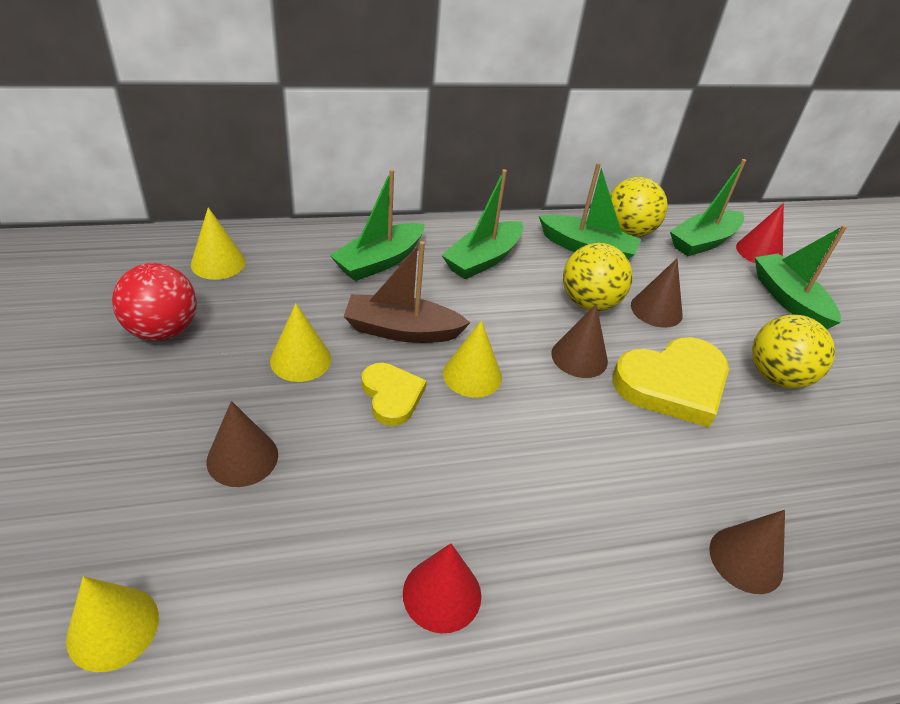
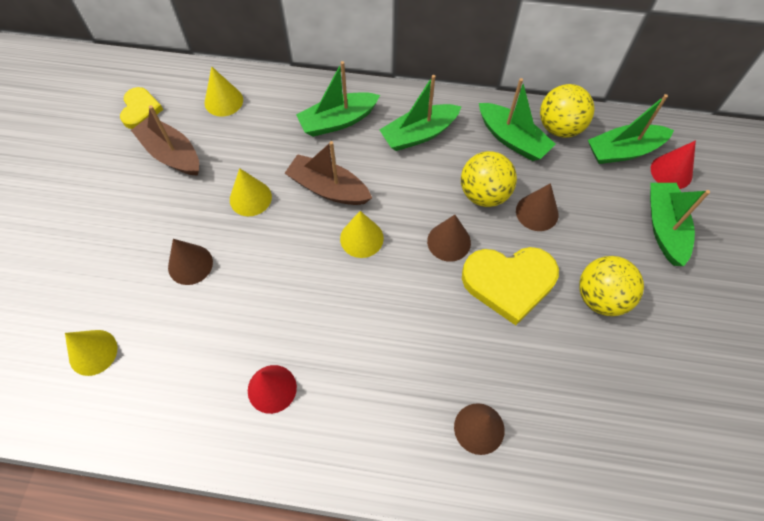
camera: 25 degrees right, 20 degrees up
red ball [112,263,197,341] -> brown boat [131,105,199,176]
yellow heart [362,363,427,426] -> yellow heart moved to [120,87,163,129]

